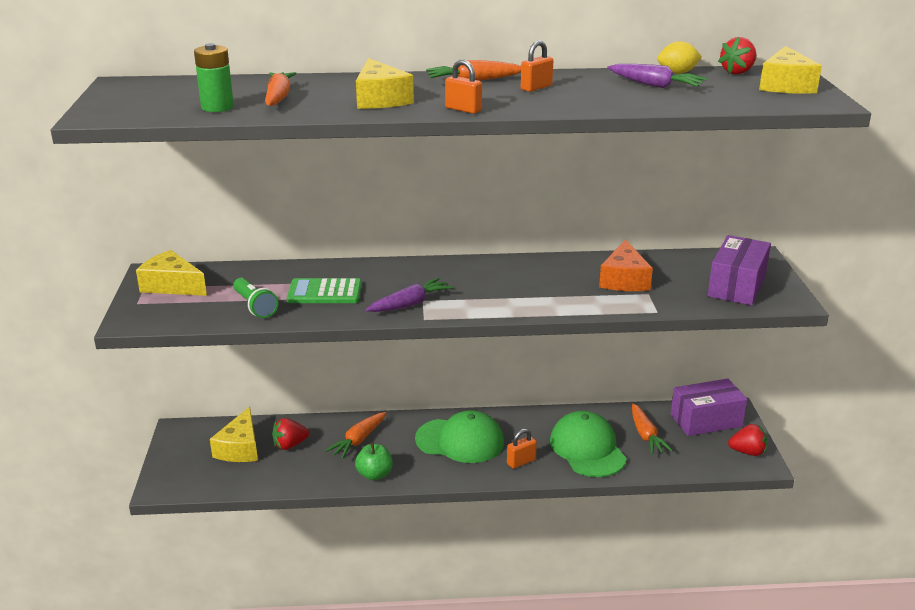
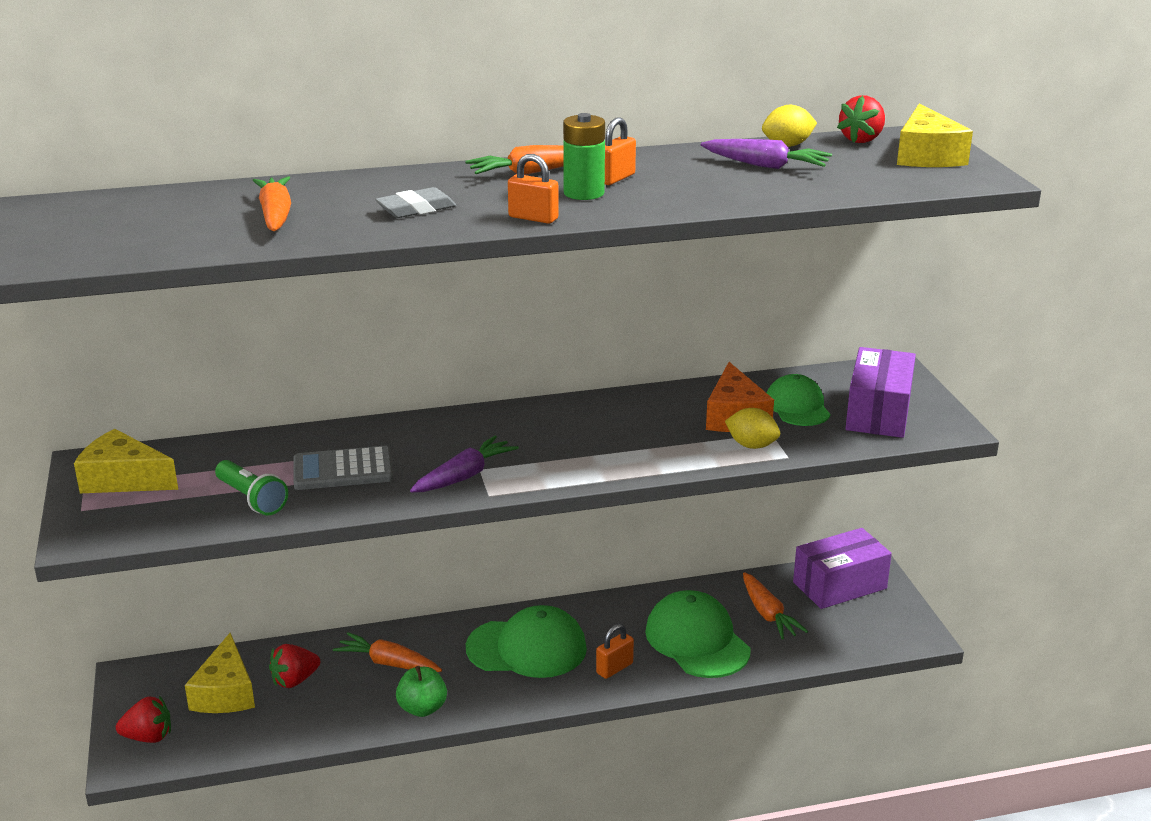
camera: 10 degrees left, 0 degrees up
green battery [194,43,234,112] -> green battery moved to [563,113,605,200]
green calculator [287,278,362,303] -> grey calculator [293,446,393,490]
orange carrot [325,412,386,459] -> orange carrot turned 90 degrees clockwise [333,632,442,672]
yellow cheese [356,58,414,109] -> grey eraser [375,187,456,218]
red strawberry [728,424,767,456] -> red strawberry moved to [116,696,171,743]
none -> yellow lemon [725,408,780,449]
none -> green cap [767,374,831,426]

